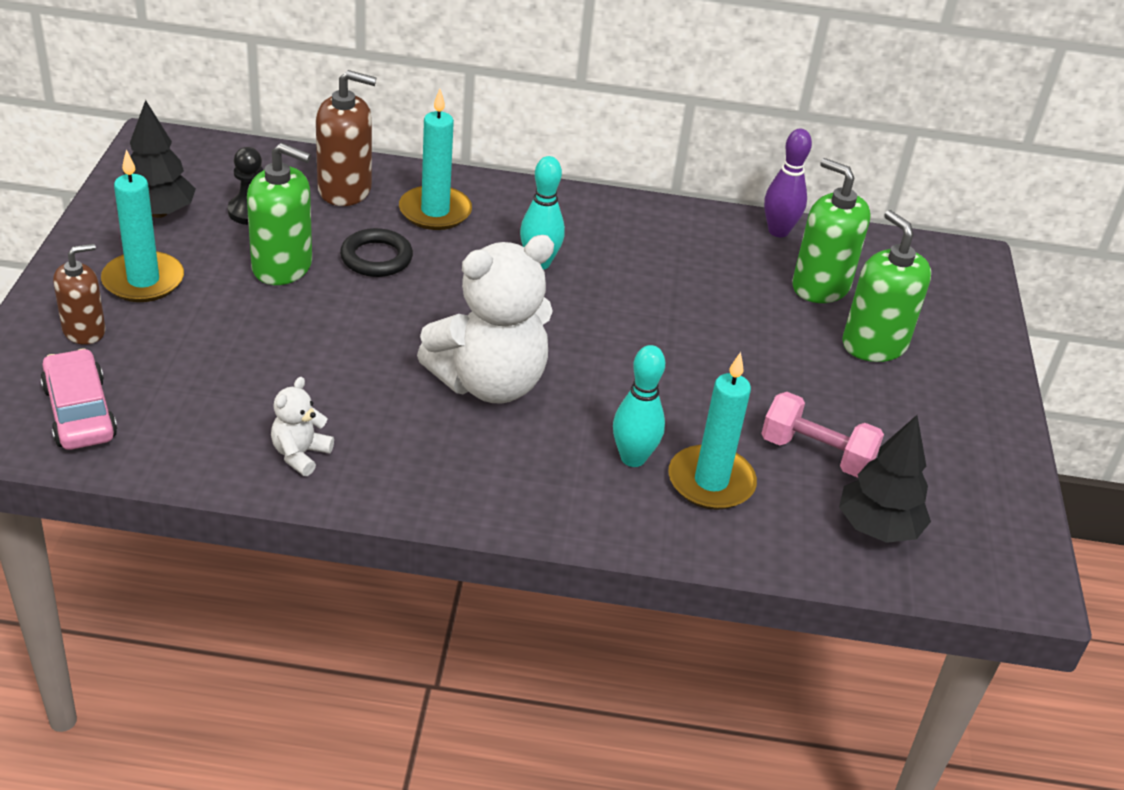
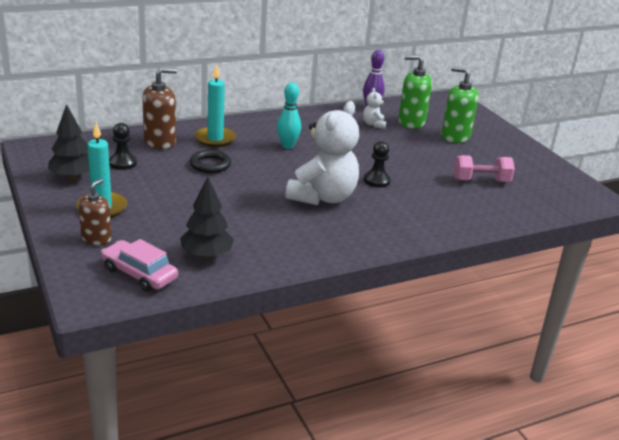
camera: 30 degrees left, 10 degrees down
green soap dispenser [247,143,312,285] -> none
white teddy bear [271,377,334,476] -> white teddy bear moved to [363,88,386,129]
turquoise bowling pin [613,345,665,467] -> none
turquoise candle [668,352,757,510] -> none
black tree [839,415,931,543] -> black tree moved to [180,176,234,259]
none -> black pawn [364,141,391,187]

